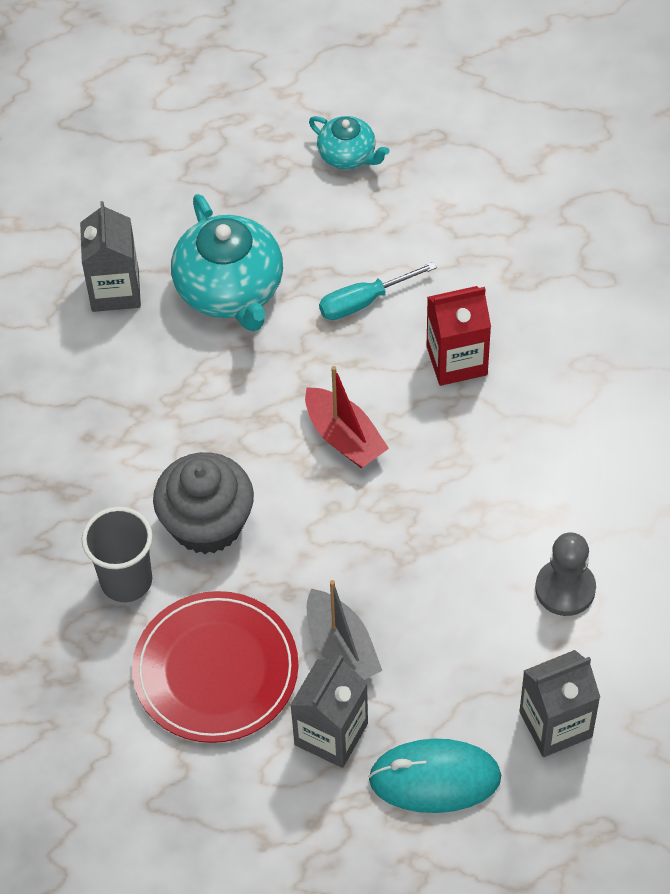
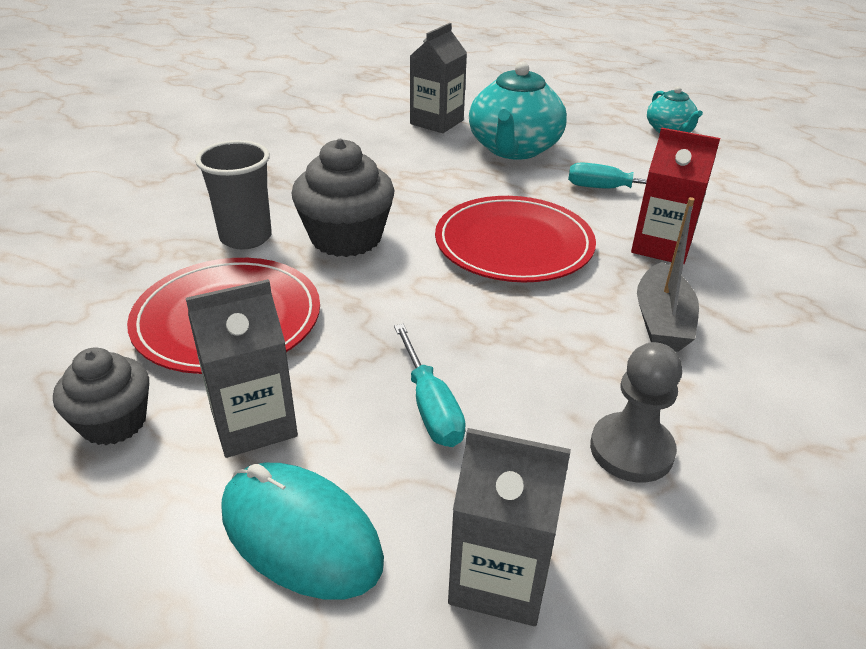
camera: 35 degrees right, 20 degrees down
red boat [305,366,389,468] -> red plate [435,196,596,282]
grey boat [307,580,382,680] -> grey boat moved to [637,197,699,352]
none -> grey cupcake [53,348,149,445]
none -> turquoise screwdriver [394,324,466,447]

